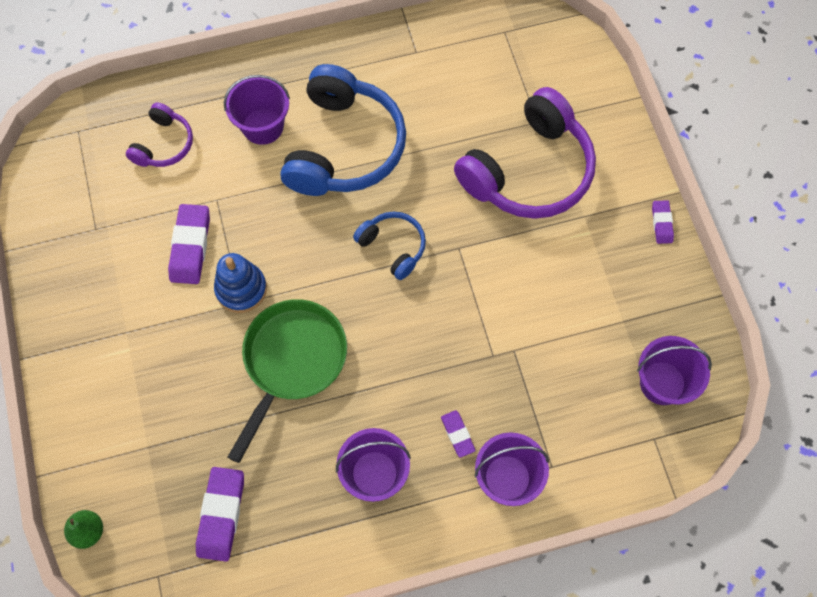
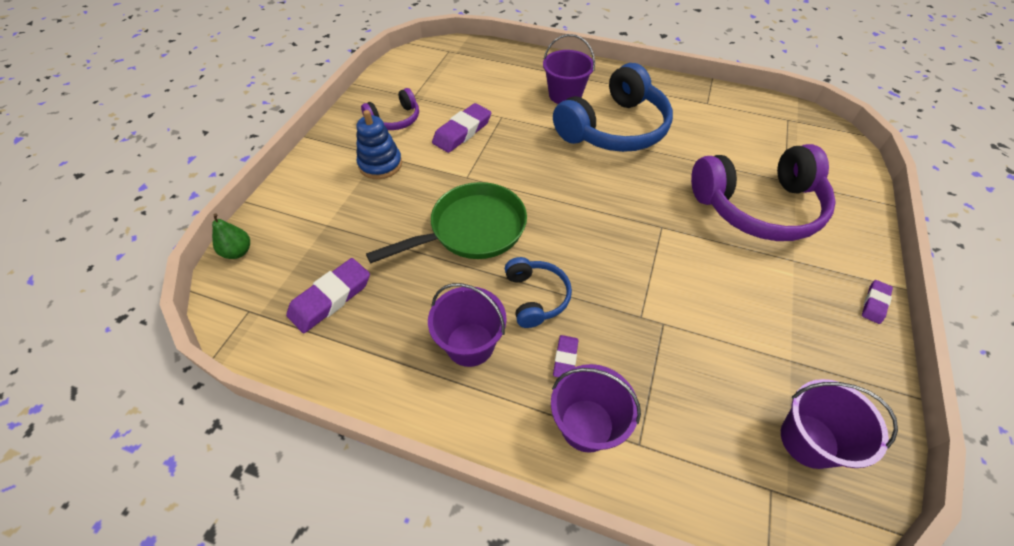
camera: 35 degrees right, 15 degrees down
purple headphones [126,102,193,167] -> purple headphones moved to [361,88,419,130]
blue stacking toy [214,253,267,313] -> blue stacking toy moved to [356,110,402,179]
blue headphones [353,211,426,280] -> blue headphones moved to [505,257,572,328]

